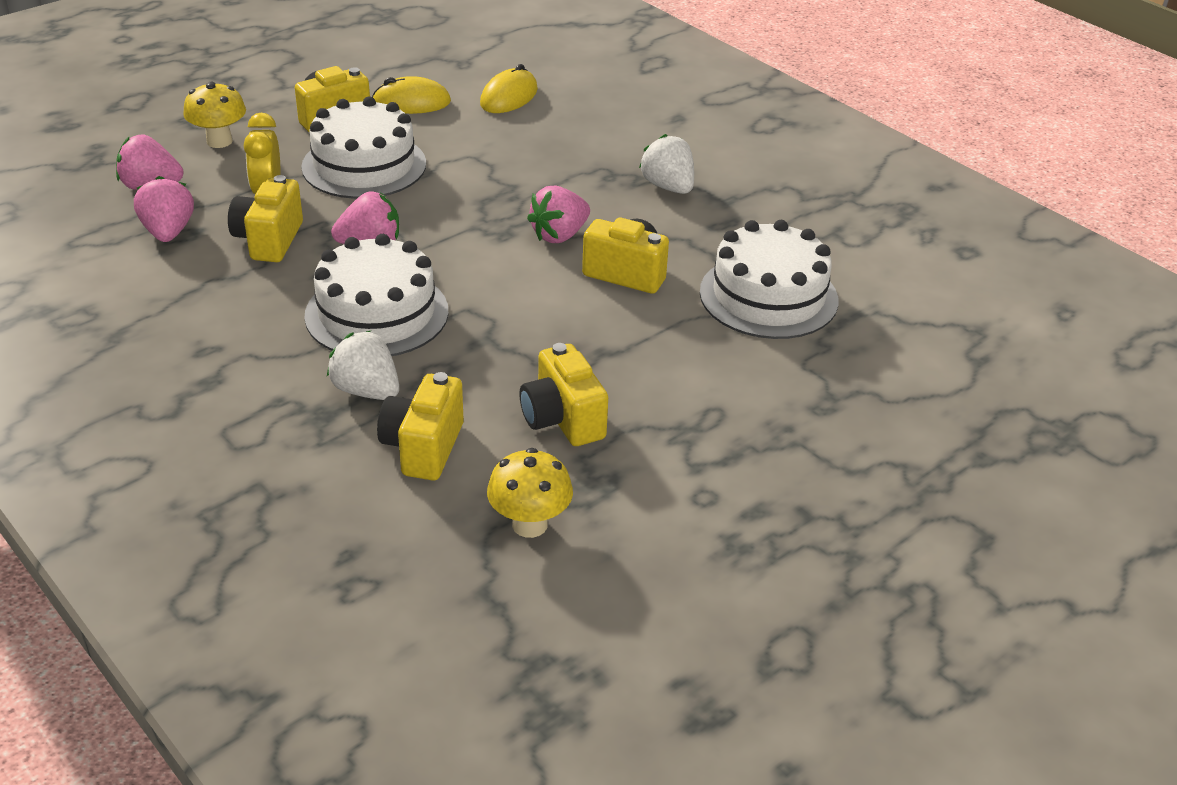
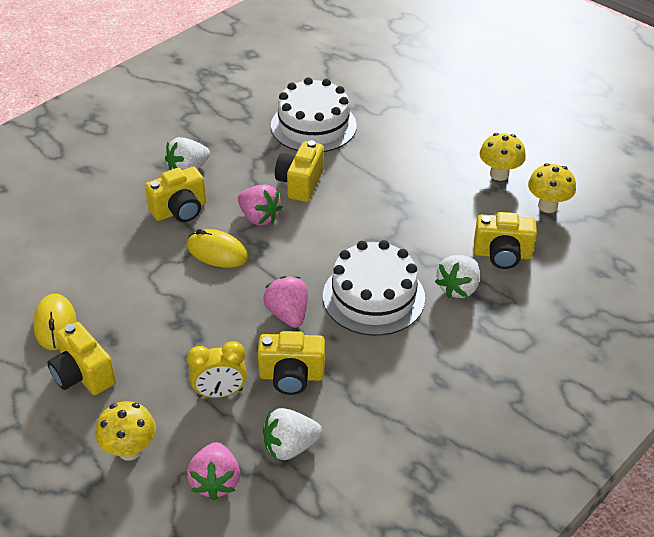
camera: 95 degrees left, 5 degrees up
pink strawberry [134,176,194,242] -> white strawberry [263,408,322,460]
white cake [301,97,426,199] -> none
yellow mouse [480,64,538,113] -> yellow mouse moved to [187,229,248,268]
yellow camera [519,343,608,446] -> yellow camera moved to [145,167,206,222]
none -> yellow mushroom [480,133,526,181]

